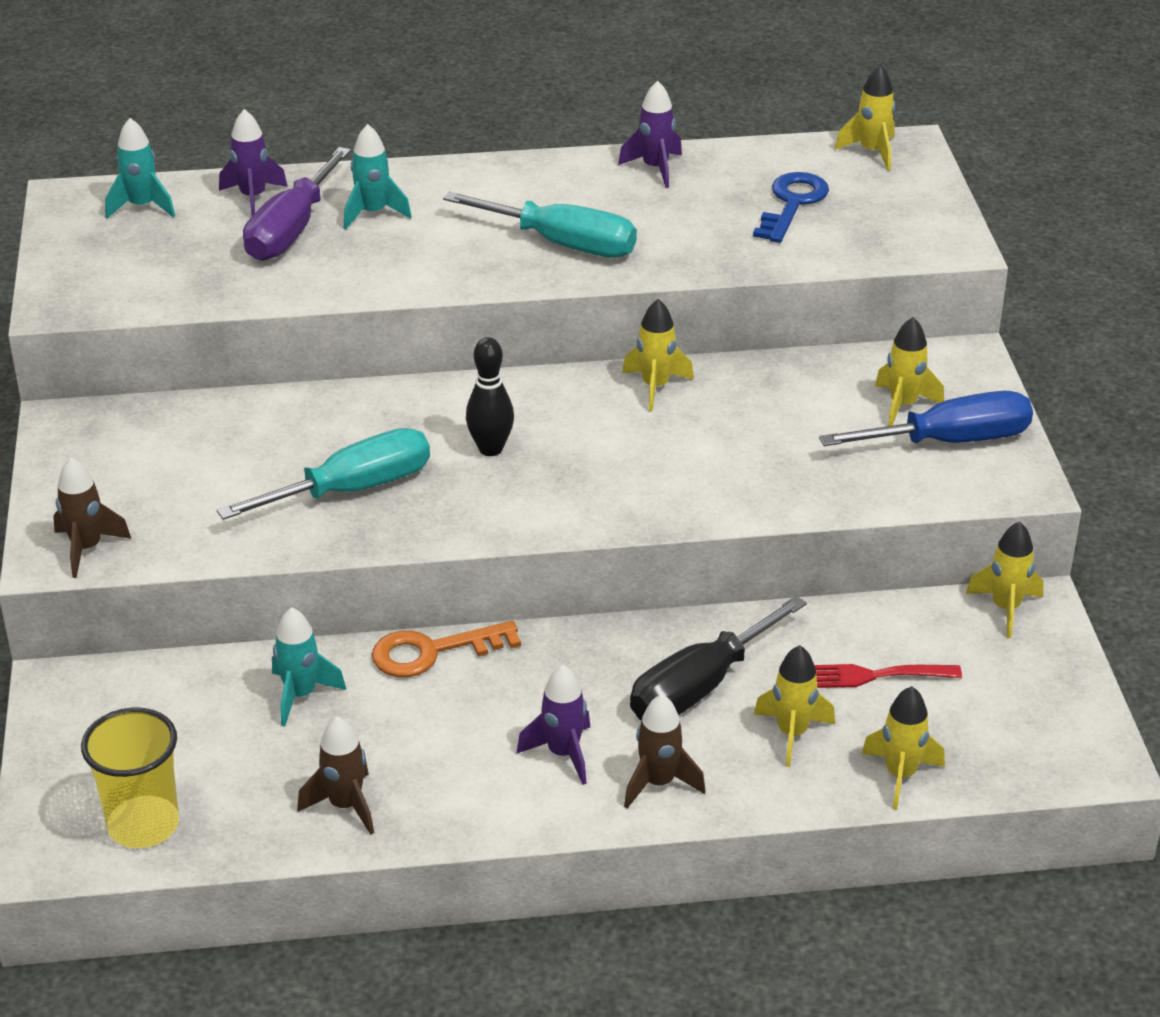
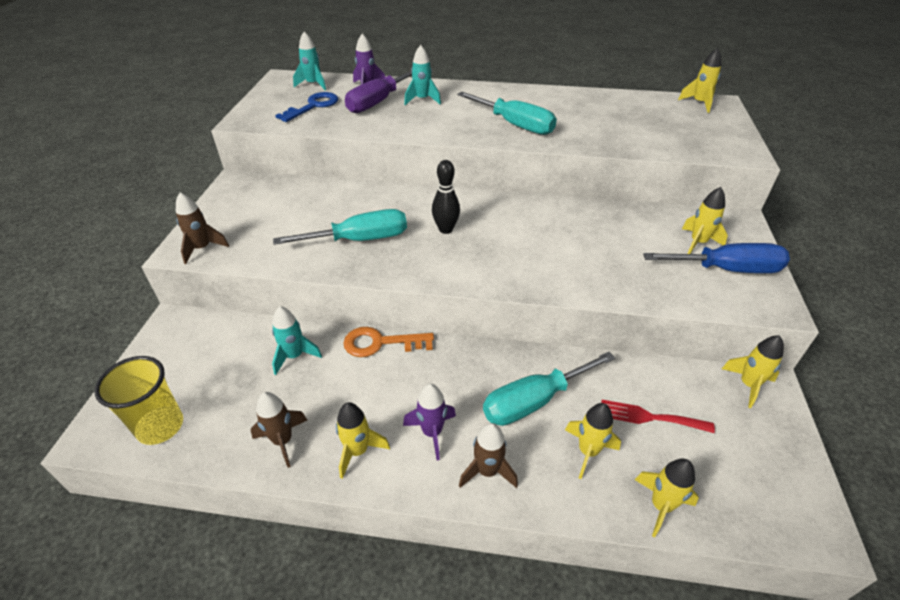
camera: 15 degrees right, 5 degrees up
purple rocket [618,81,682,188] -> none
yellow rocket [622,299,694,411] -> yellow rocket moved to [336,402,390,479]
black screwdriver [630,595,807,720] -> turquoise screwdriver [483,352,615,426]
blue key [753,172,829,243] -> blue key moved to [275,92,338,122]

